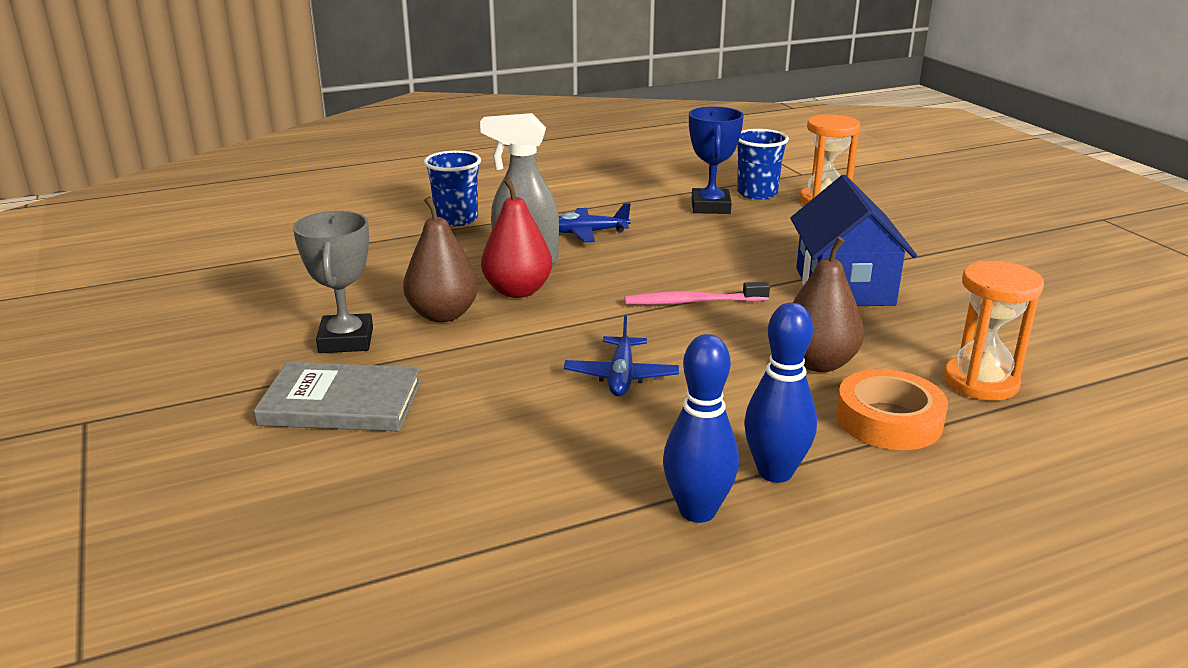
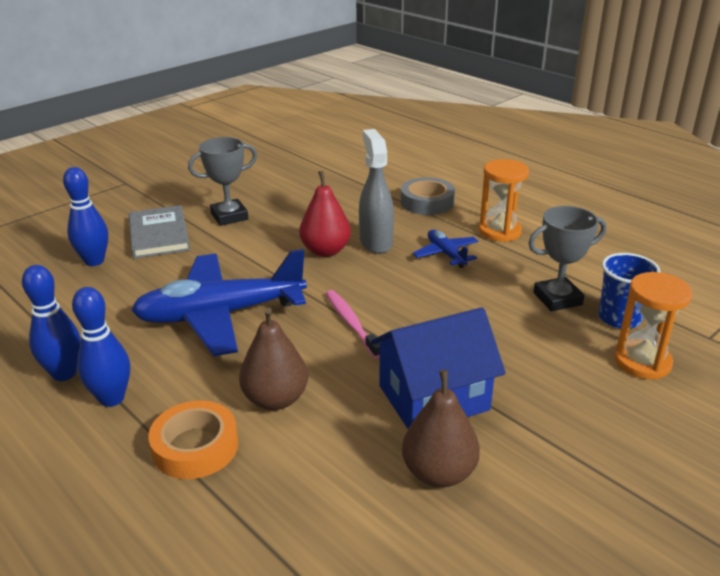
camera: 70 degrees right, 5 degrees up
brown pear [403,196,479,322] -> brown pear moved to [402,370,480,488]
blue cup [424,151,481,226] -> grey tape [401,177,455,215]
blue plane [564,315,679,396] -> blue plane [131,249,307,356], size x2.19
blue trophy [689,107,744,214] -> grey trophy [528,206,606,311]
orange hourglass [944,261,1044,401] -> orange hourglass moved to [479,159,529,242]
none -> blue bowling pin [63,167,108,266]

